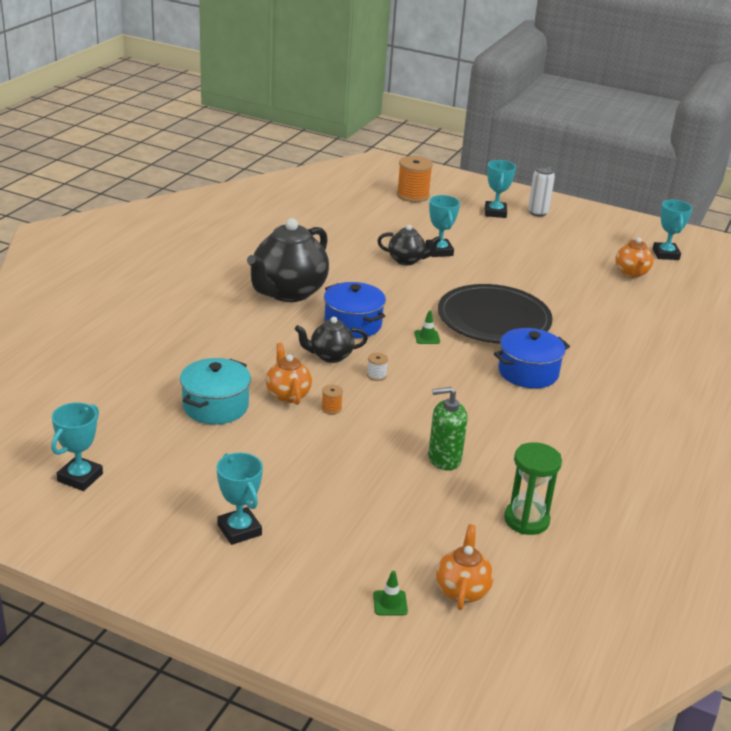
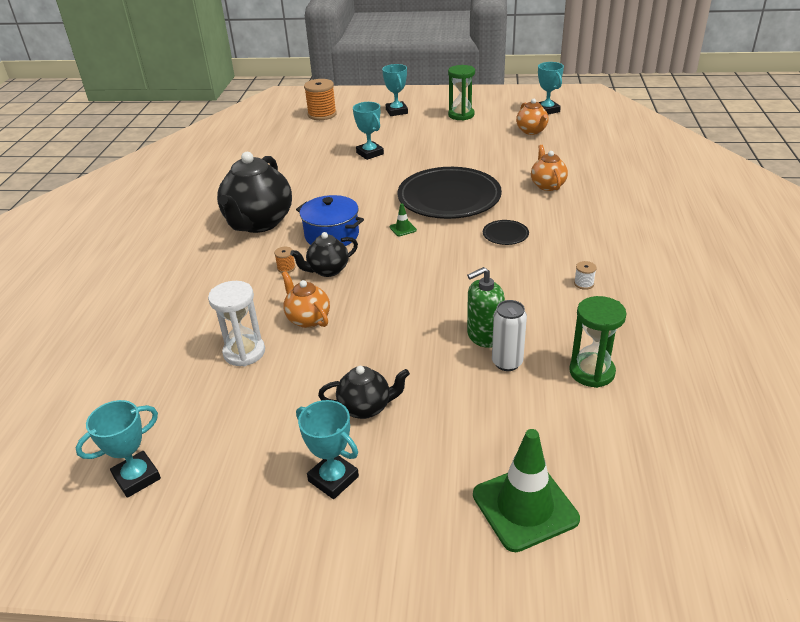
camera: 15 degrees left, 5 degrees up
turquoise trophy [51,403,103,491] -> turquoise trophy turned 45 degrees clockwise [76,400,161,498]
turquoise pot [180,358,251,424] -> white hourglass [208,281,265,366]
orange spool [321,385,343,414] -> orange spool moved to [274,247,296,273]
white spool [367,353,388,381] -> white spool moved to [574,261,597,290]
green traffic cone [373,571,408,616] -> green traffic cone [473,429,580,552], size x2.39
black teapot [377,225,441,265] -> black teapot moved to [318,366,410,419]
orange teapot [436,524,494,610] -> orange teapot moved to [531,145,568,191]
blue pot [494,328,570,389] -> black plate [483,220,529,245]
white can [528,166,555,217] -> white can moved to [492,300,527,371]
none -> green hourglass [448,65,475,121]

